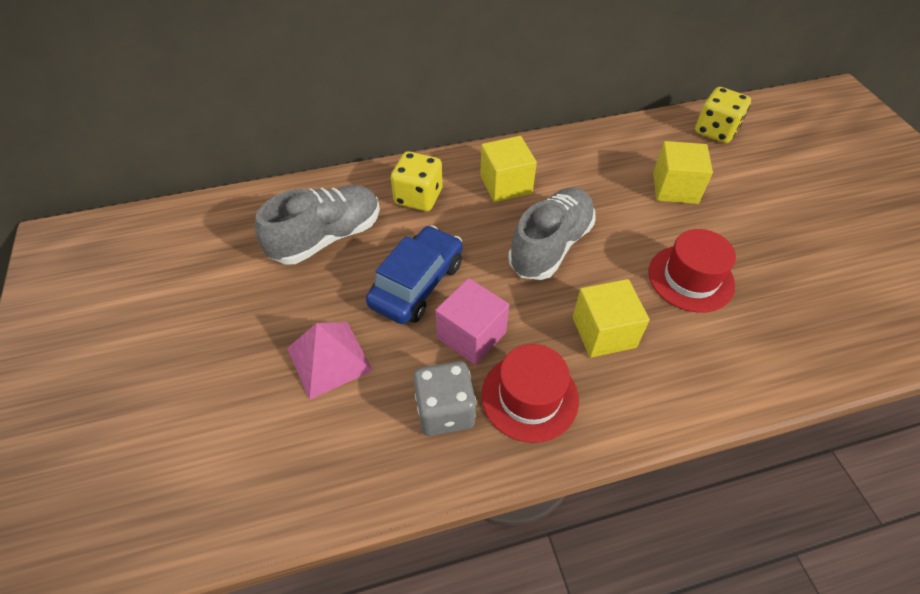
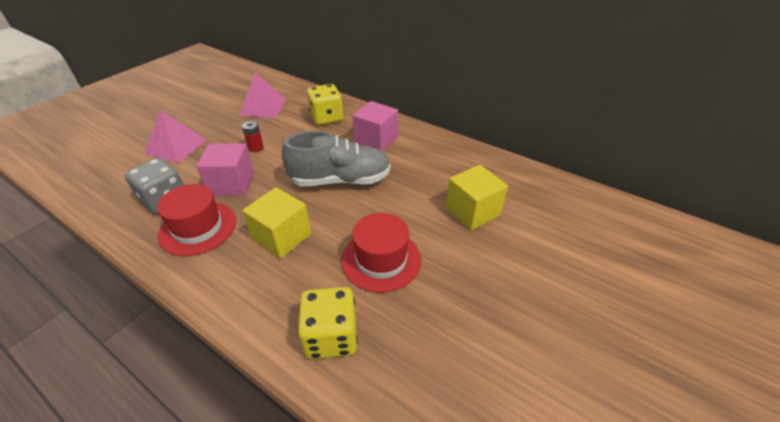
camera: 50 degrees right, 10 degrees down
grey shoe [255,185,380,264] -> pink pyramid [239,73,287,118]
blue car [366,225,463,324] -> red battery [242,121,264,152]
yellow cube [480,136,537,202] -> pink cube [352,101,398,152]
yellow dice [695,87,751,143] -> yellow dice moved to [298,287,358,359]

